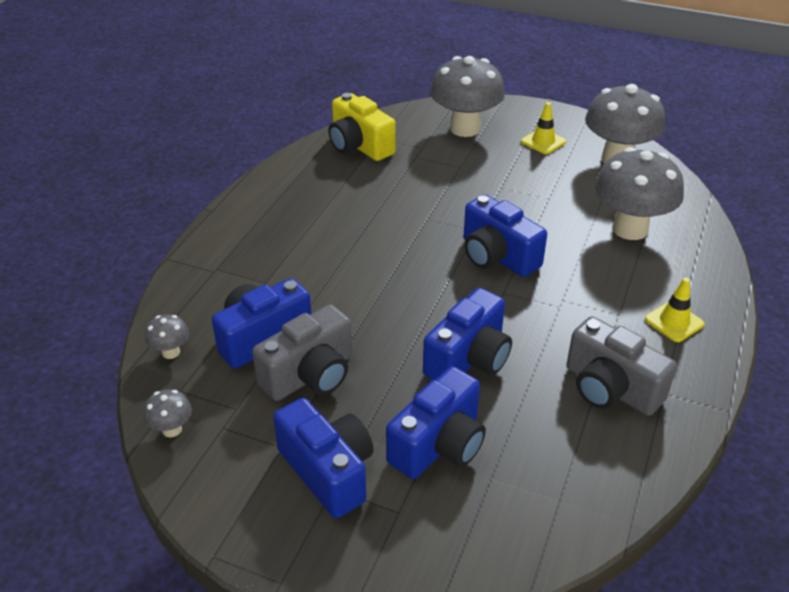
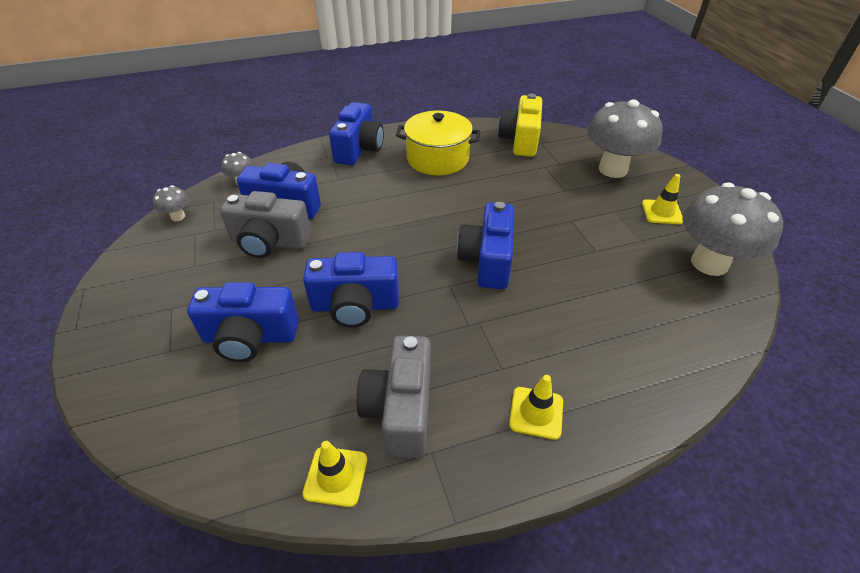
camera: 50 degrees right, 5 degrees up
blue camera [273,398,374,518] -> blue camera moved to [329,102,384,165]
grey mushroom [595,147,684,240] -> none
none -> yellow traffic cone [303,441,367,507]
none -> yellow pot [396,111,480,175]

